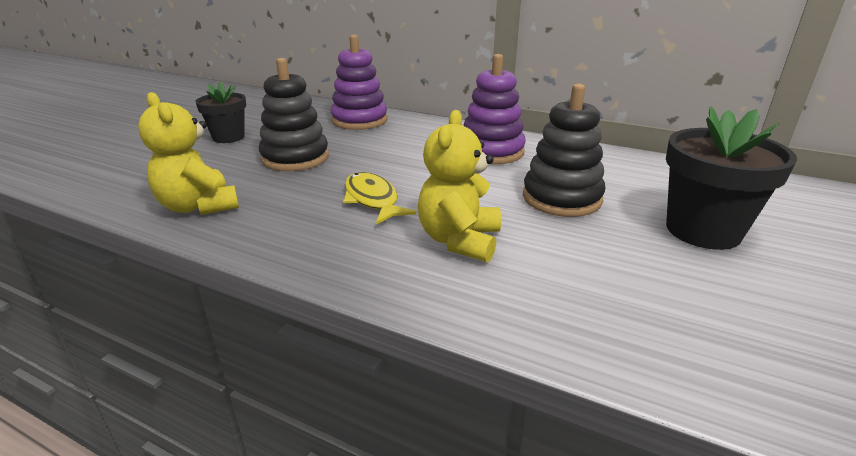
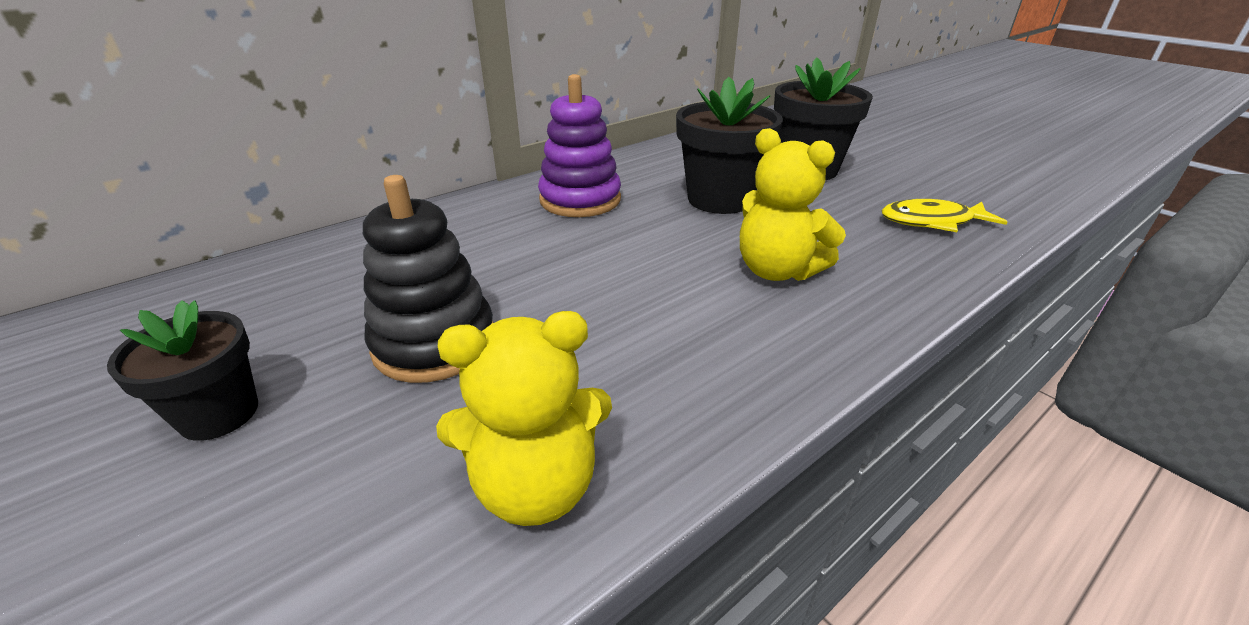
camera: 65 degrees left, 5 degrees up
purple stacking toy [330,35,388,130] -> none
yellow fish [343,172,416,225] -> yellow fish moved to [881,199,1008,232]
black stacking toy [523,84,605,217] -> black flower pot [676,77,783,214]

